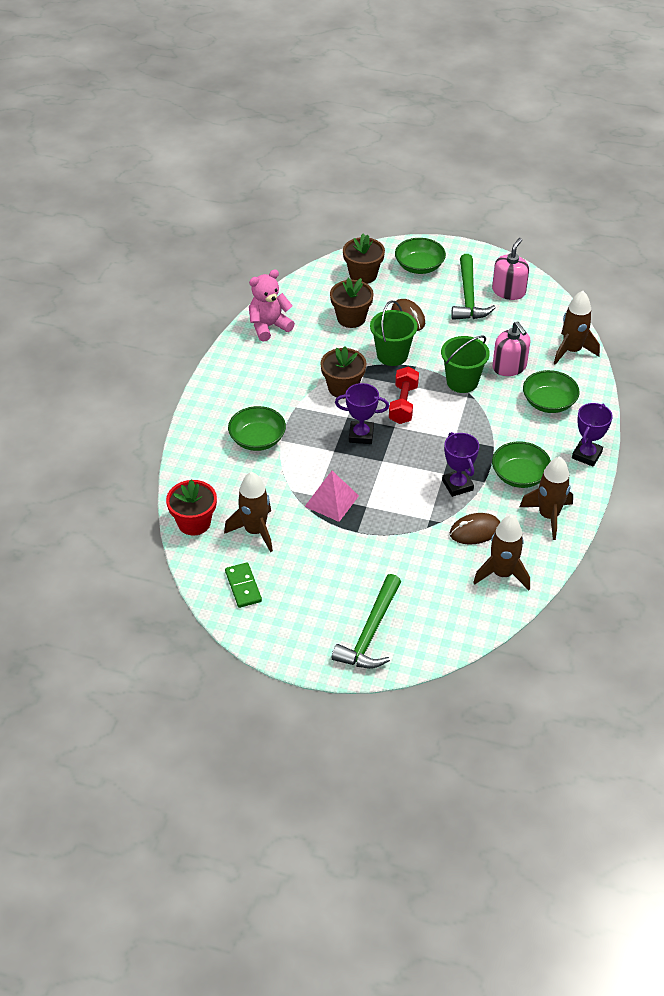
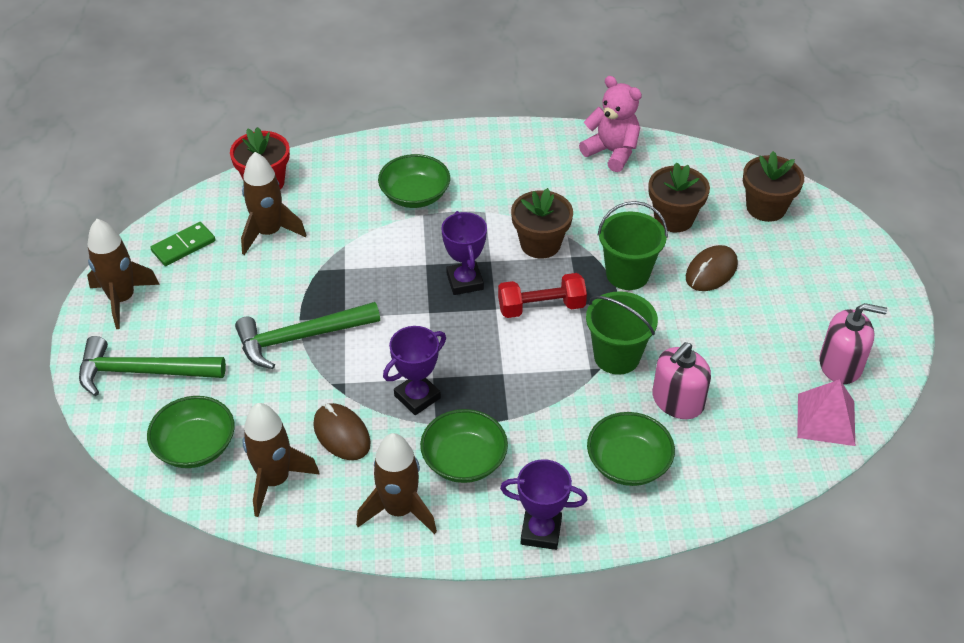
camera: 70 degrees right, 0 degrees up
pink pyramid [305,471,359,522] -> pink pyramid moved to [797,379,855,446]
green bowl [395,238,446,274] -> green bowl moved to [147,396,235,468]
green hammer [451,254,496,320] -> green hammer moved to [235,302,380,369]
brown rocket [554,291,600,365] -> brown rocket moved to [87,219,160,329]

